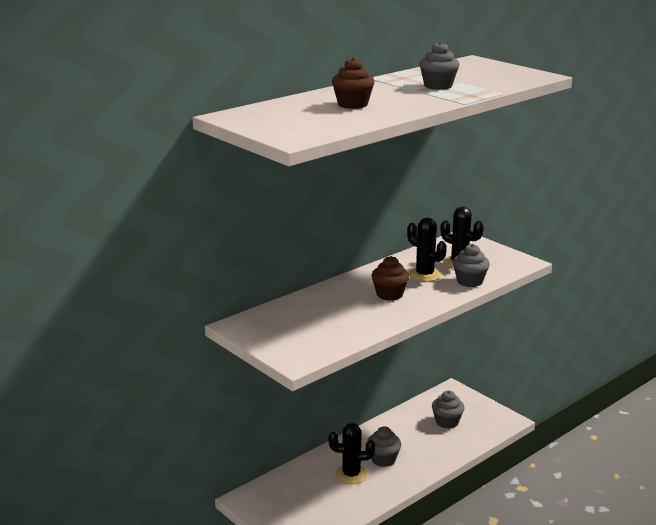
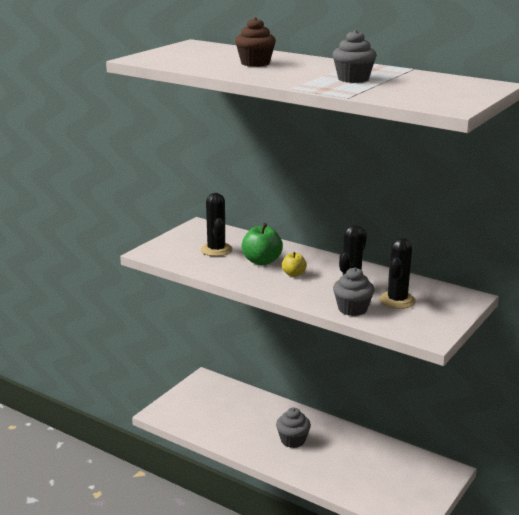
camera: 75 degrees right, 0 degrees up
black cactus [329,423,375,484] -> black cactus moved to [201,193,232,256]
brown cupcake [371,256,409,301] -> yellow apple [282,252,307,277]
grey cupcake [432,390,465,428] -> none
none -> green apple [241,223,283,265]

